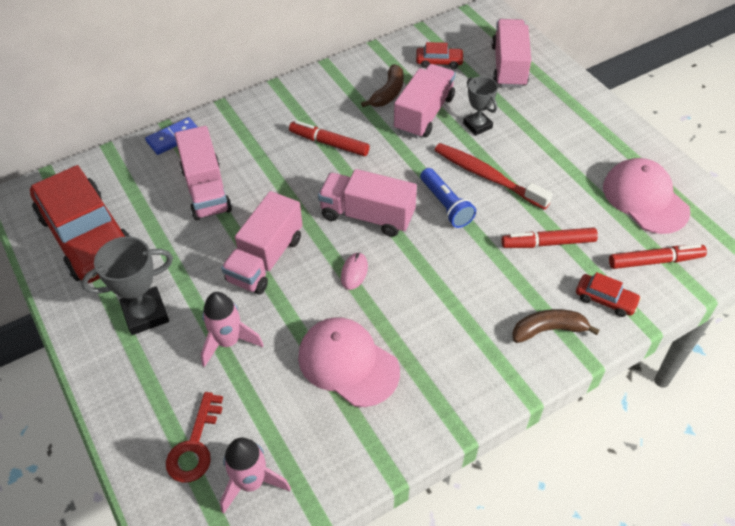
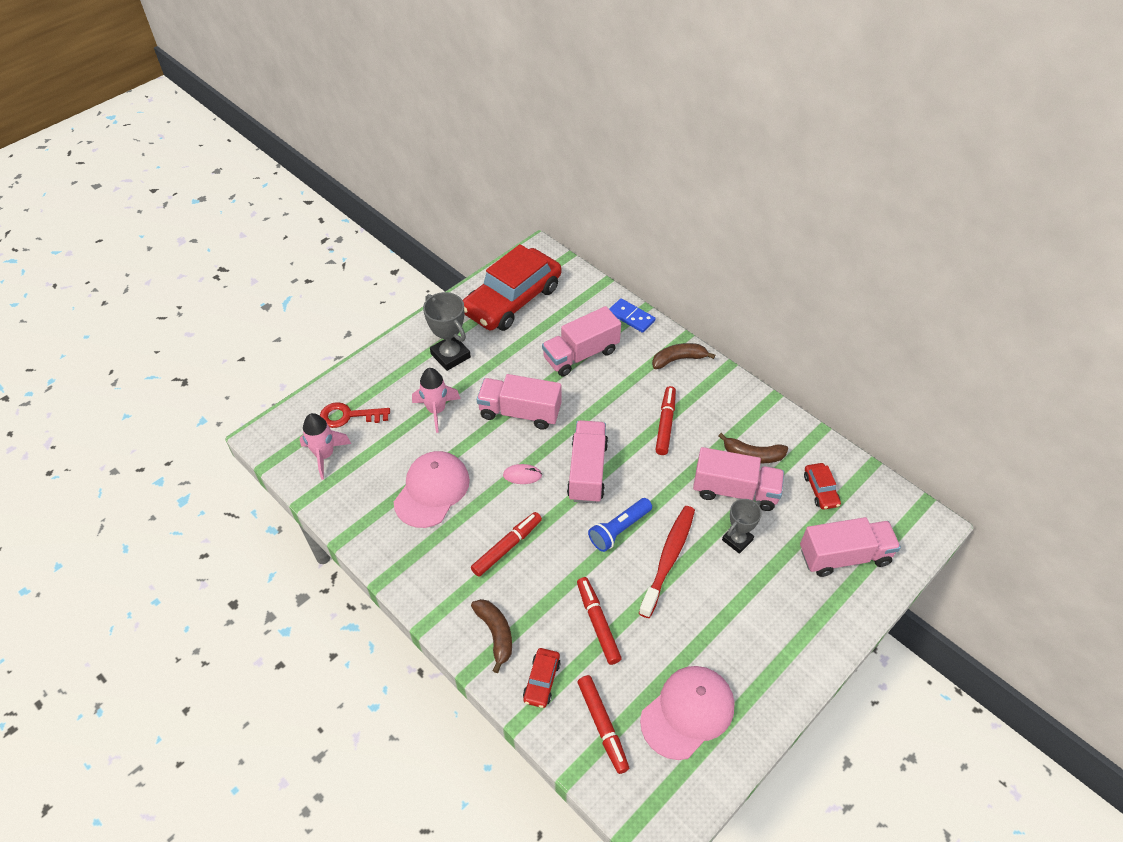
camera: 75 degrees right, 0 degrees up
none -> red marker [471,512,542,577]
none -> brown banana [652,343,715,369]

